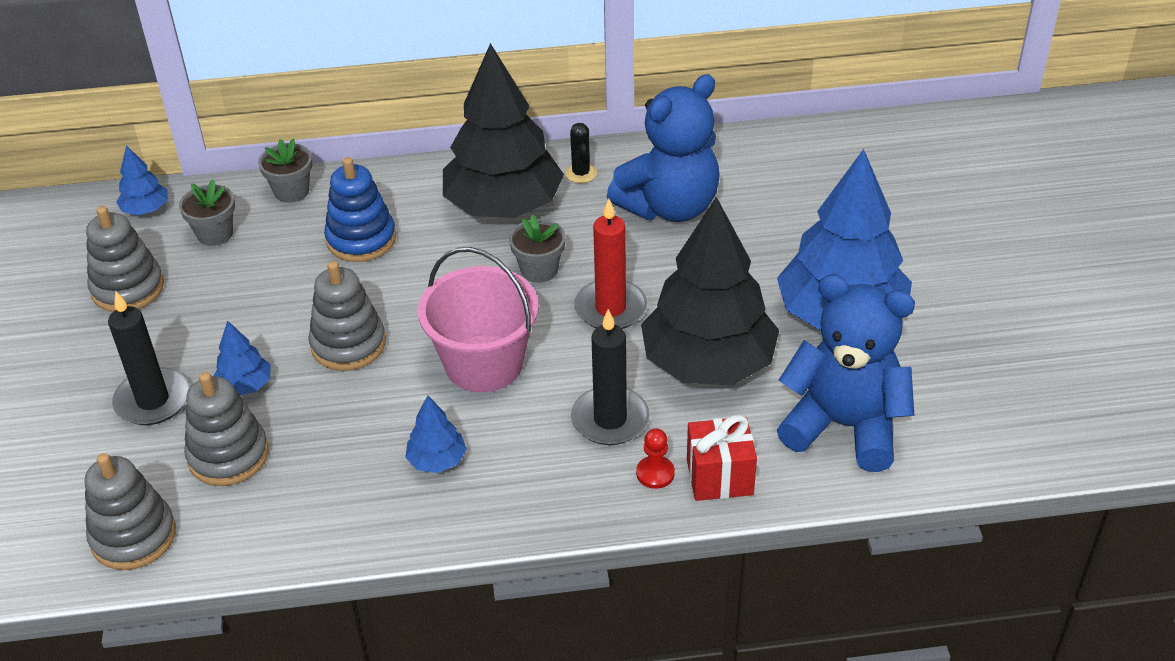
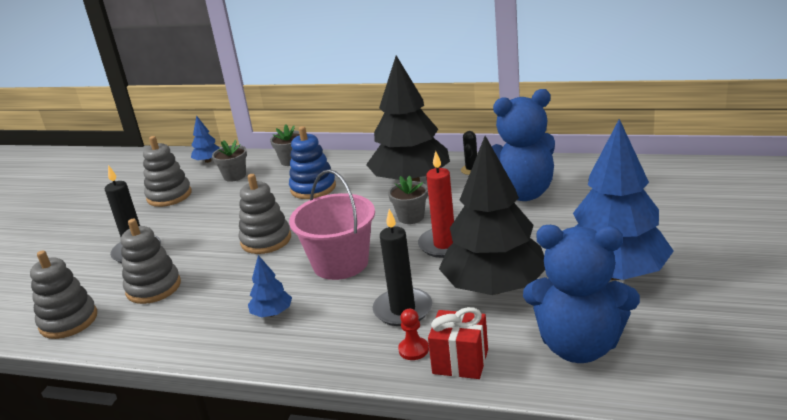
camera: 25 degrees right, 15 degrees down
blue tree [214,320,271,395] -> none
blue teddy bear [777,274,915,472] -> blue teddy bear turned 150 degrees clockwise [523,225,640,363]

